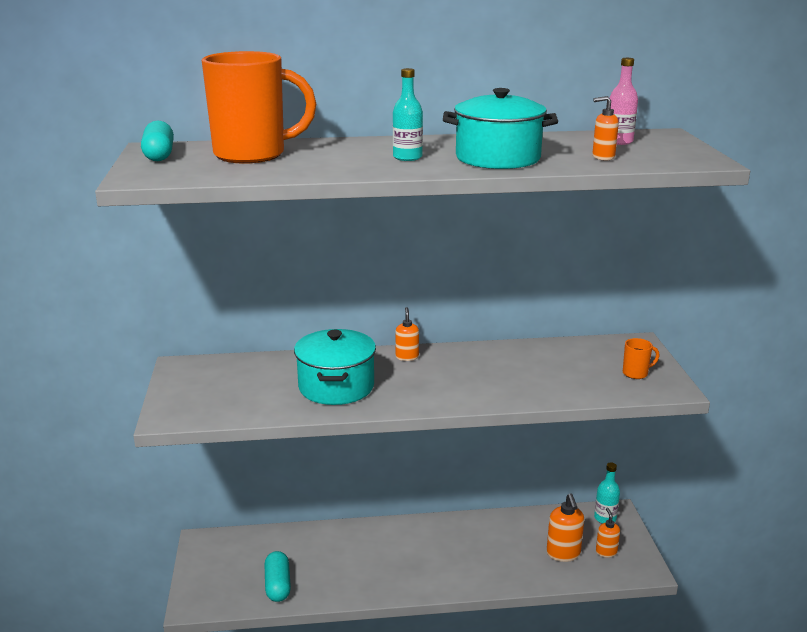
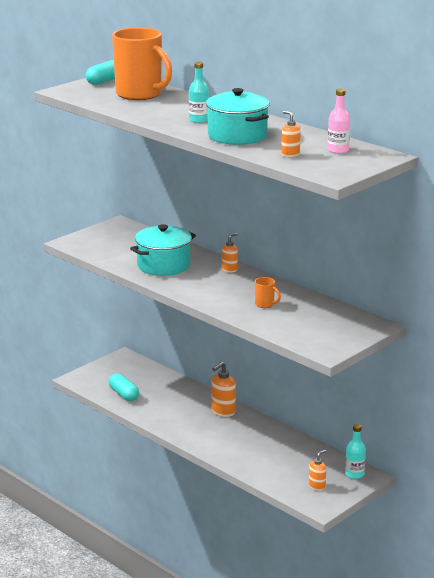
camera: 50 degrees right, 0 degrees up
turquoise capsule [264,551,291,602] -> turquoise capsule turned 75 degrees counterclockwise [109,373,139,401]
orange soap dispenser [547,493,584,562] -> orange soap dispenser moved to [211,362,236,417]
orange mug [623,338,660,379] -> orange mug moved to [255,277,281,308]

